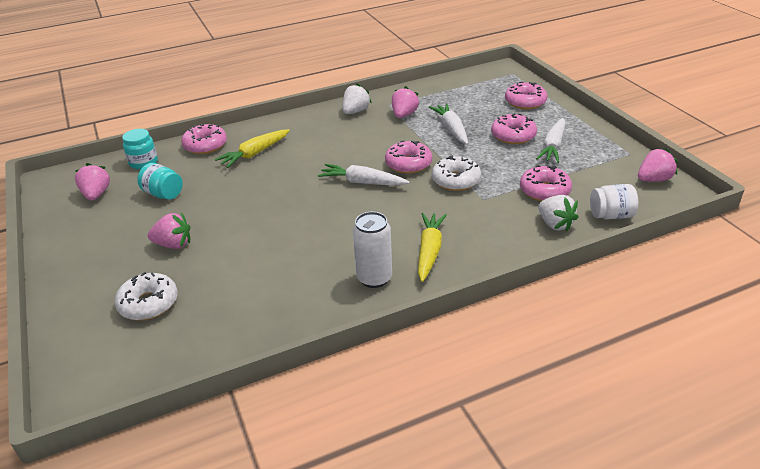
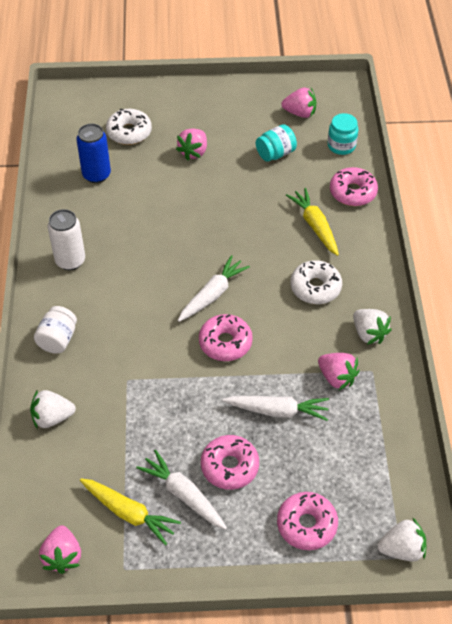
camera: 110 degrees right, 15 degrees up
yellow carrot [418,213,447,282] -> yellow carrot moved to [80,478,181,545]
white donut [432,155,481,191] -> white donut moved to [290,260,342,304]
pink donut [520,165,572,201] -> none
white jar [590,184,638,219] -> white jar moved to [34,306,77,354]
none -> blue can [76,124,111,183]
none -> white strawberry [377,518,426,562]

